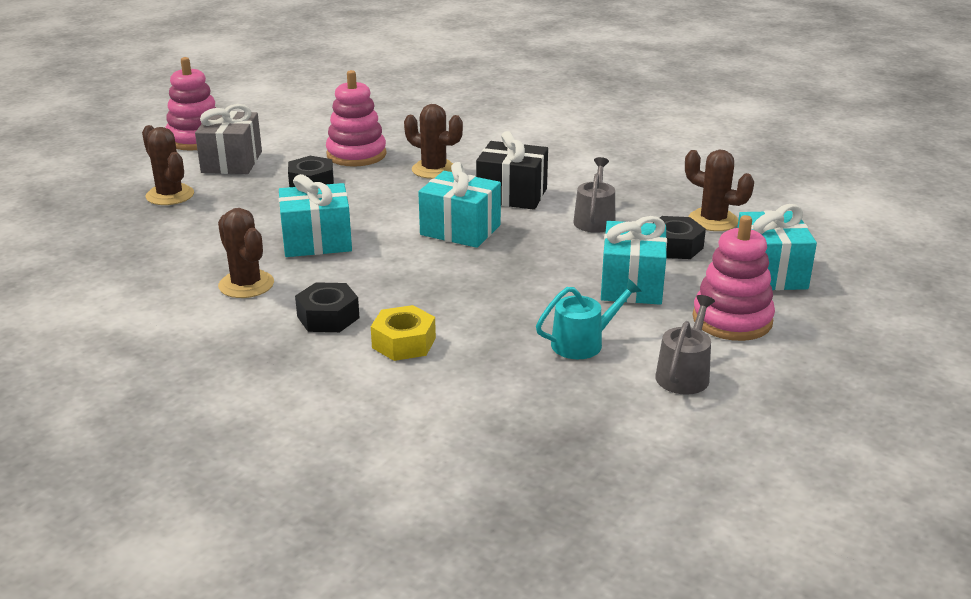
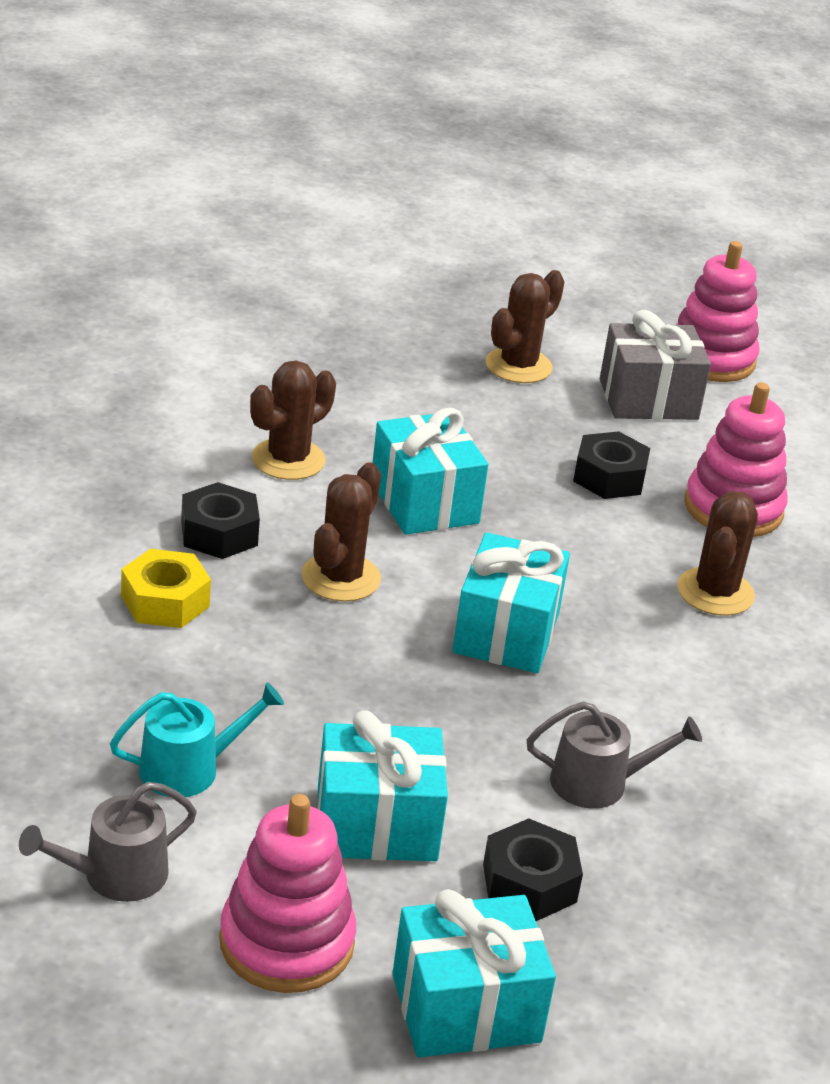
camera: 75 degrees right, 5 degrees up
black gift [476,131,548,210] -> none
turquoise watering can [536,278,641,359] -> turquoise watering can turned 75 degrees counterclockwise [110,682,284,797]
grey watering can [655,295,715,395] -> grey watering can turned 135 degrees clockwise [19,782,197,902]
brown cactus [685,150,754,231] -> brown cactus moved to [301,462,381,602]

